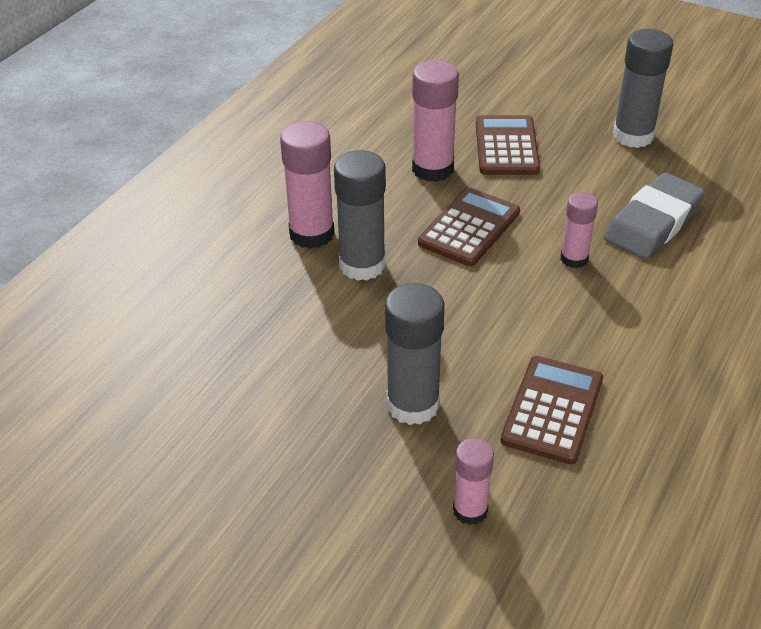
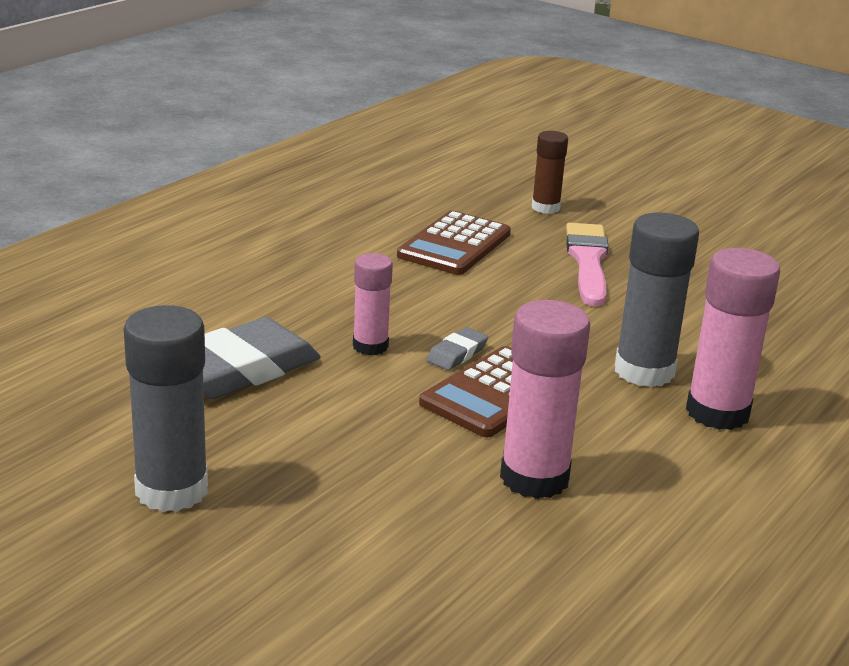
camera: 175 degrees left, 15 degrees down
grey glue stick [385,283,445,425] -> pink brush [566,223,609,306]
pink glue stick [453,438,494,525] -> brown glue stick [532,131,568,214]
brown calculator [476,115,540,175] -> none
none -> grey eraser [426,327,488,370]

